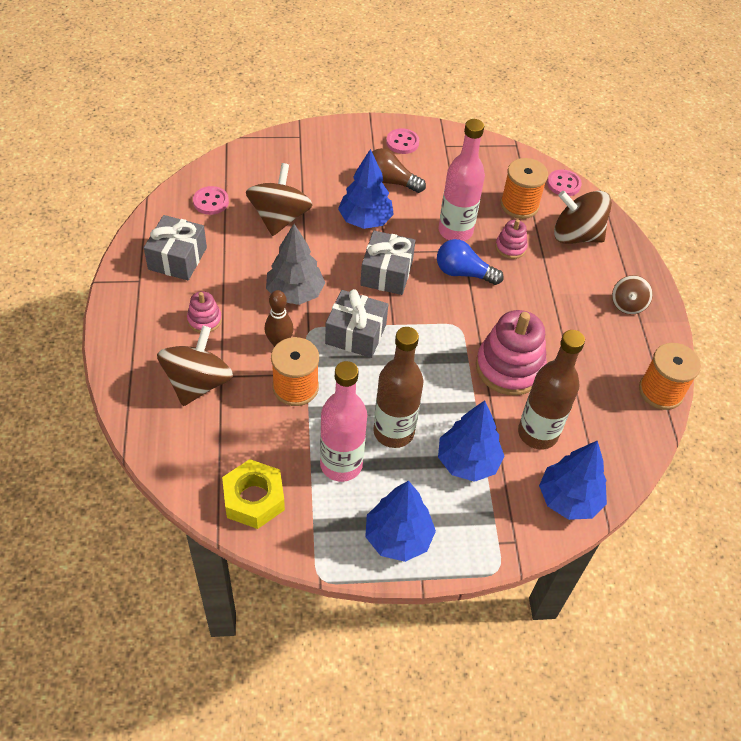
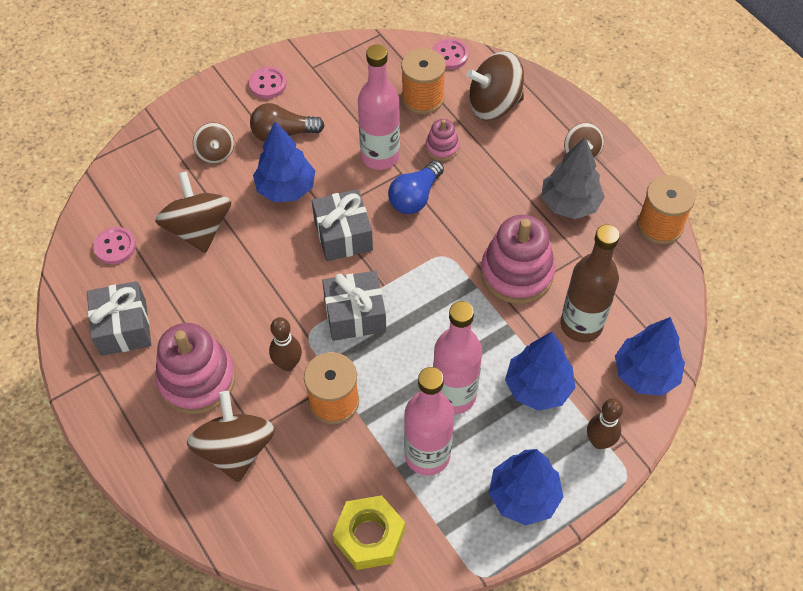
camera: 25 degrees left, 5 degrees up
pink stacking toy [187,291,222,333] -> pink stacking toy [155,323,235,414], size x2.00
grey tree [266,224,325,305] -> grey tree moved to [541,137,605,219]
brown bottle [373,327,424,448] -> pink bottle [433,301,482,414]
blue light bulb [437,239,504,285] -> blue light bulb turned 45 degrees counterclockwise [388,160,444,214]
none -> brown spinning top [193,122,234,164]
none -> brown bowling pin [587,398,623,449]

